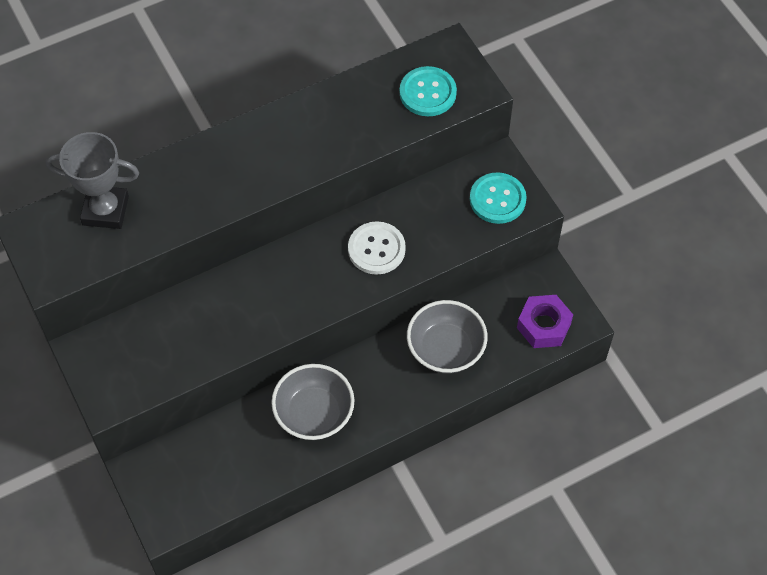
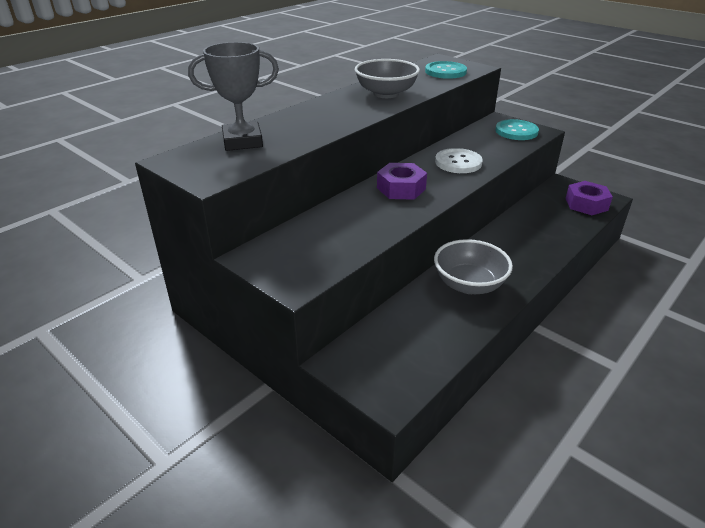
camera: 20 degrees left, 25 degrees down
grey bowl [407,300,488,374] -> grey bowl moved to [355,59,420,98]
none -> purple nut [377,163,427,200]

